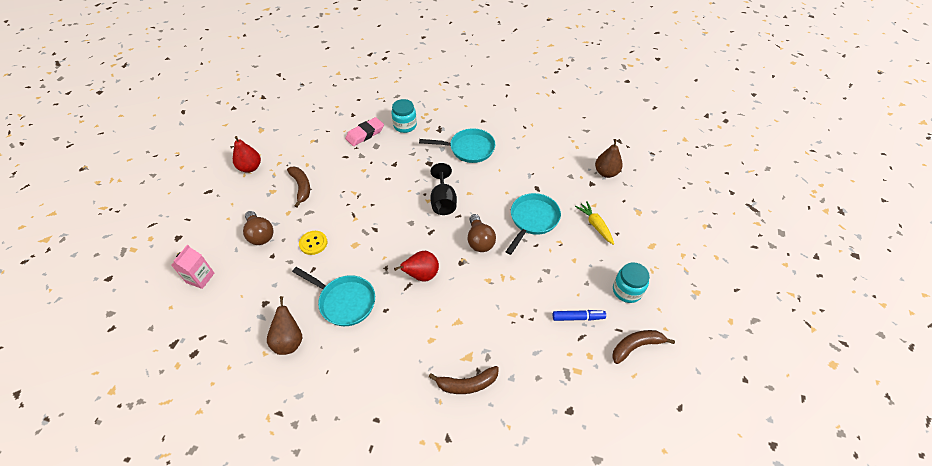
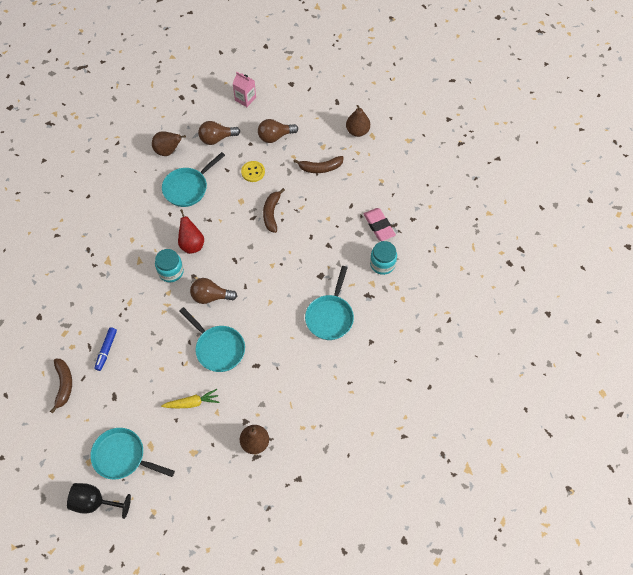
camera: 105 degrees right, 10 degrees up
red pear [233,136,261,173] -> brown pear [346,105,370,137]
brown banana [429,366,499,394] -> brown banana moved to [263,188,285,233]
black goblet [430,163,457,215] -> black goblet moved to [67,483,131,519]
turquoise jar [613,262,650,303] -> turquoise jar moved to [155,249,184,282]
none -> turquoise pan [90,428,175,480]
none -> brown light bulb [198,121,240,145]

